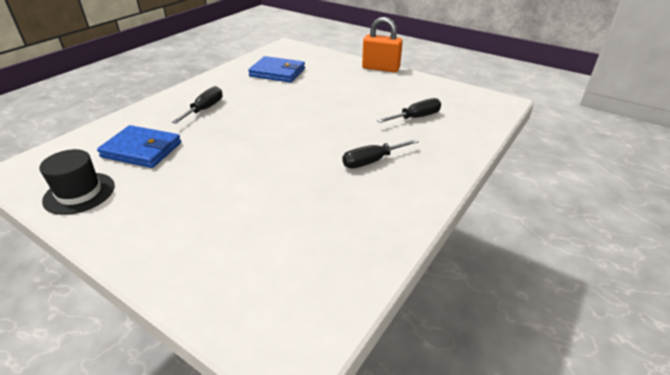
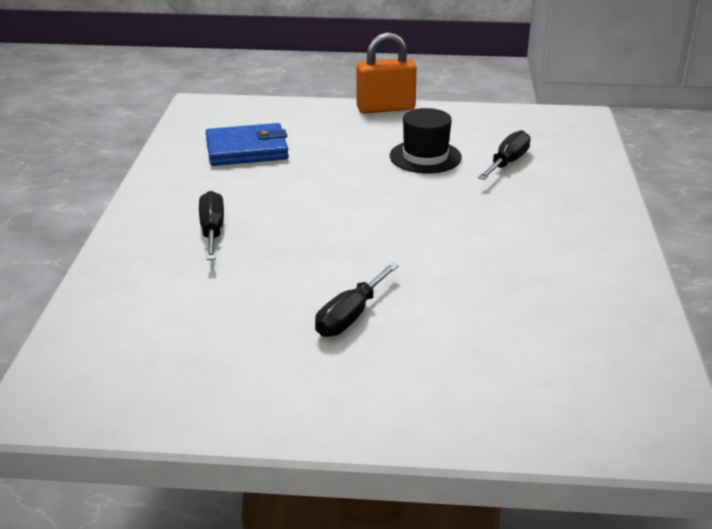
camera: 30 degrees left, 5 degrees down
black hat [39,149,115,215] -> black hat moved to [390,108,462,173]
blue wallet [97,125,181,168] -> none
black screwdriver [342,139,419,168] -> black screwdriver moved to [315,263,399,337]

